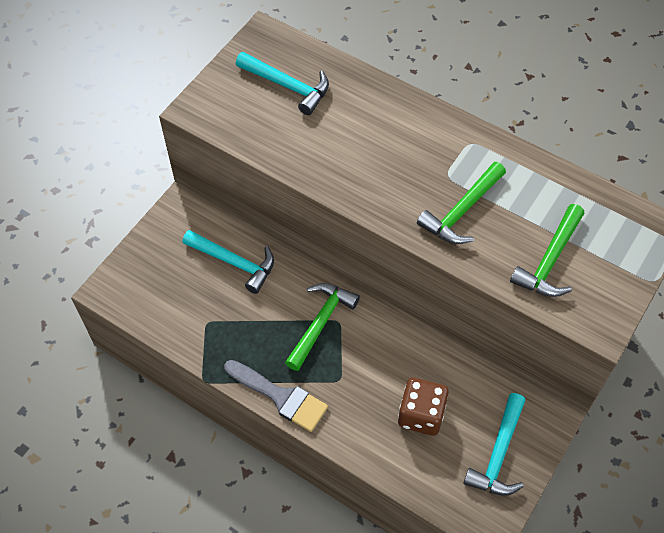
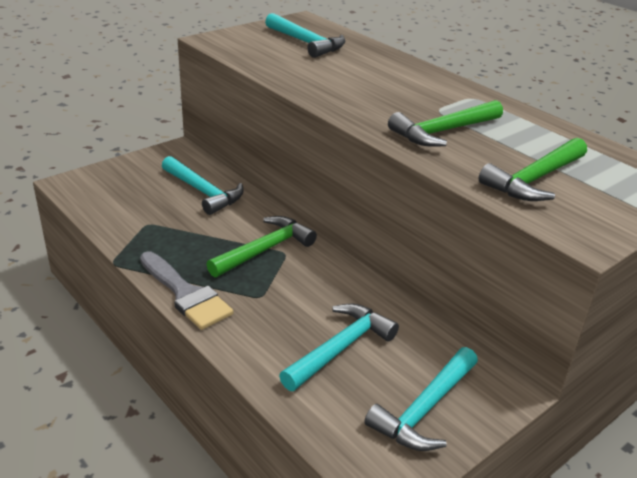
camera: 15 degrees right, 25 degrees down
brown dice [398,378,449,436] -> turquoise hammer [279,304,399,391]

